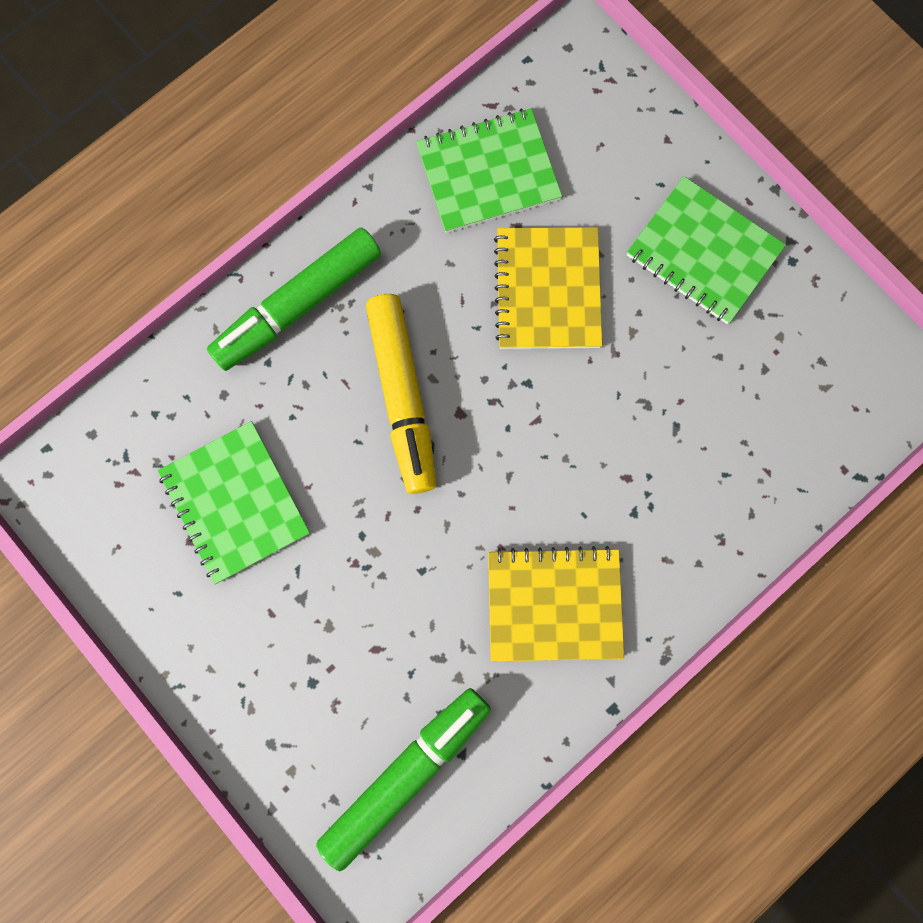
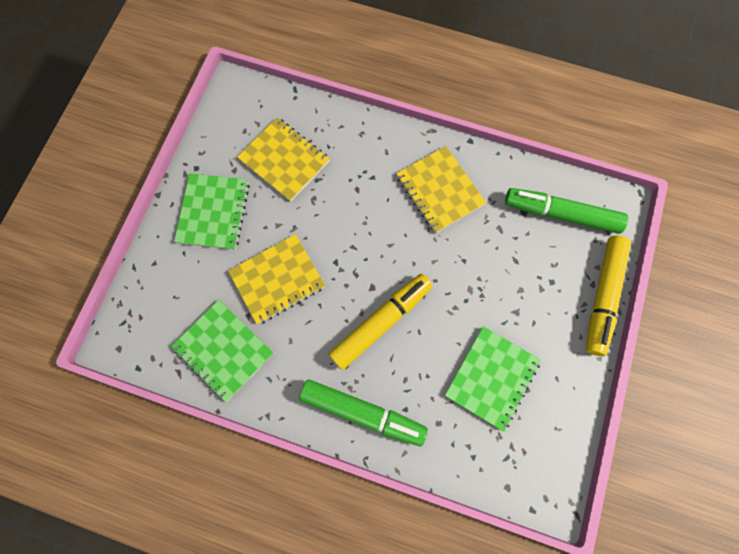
camera: 120 degrees left, 5 degrees down
none -> yellow notebook [237,117,330,202]
none -> yellow marker [586,236,631,356]

